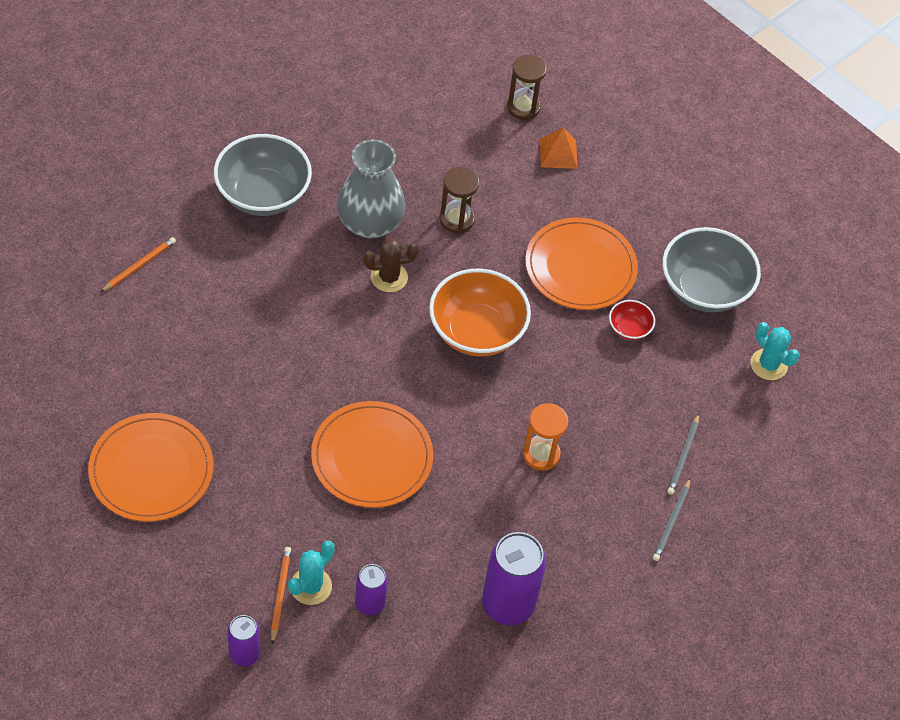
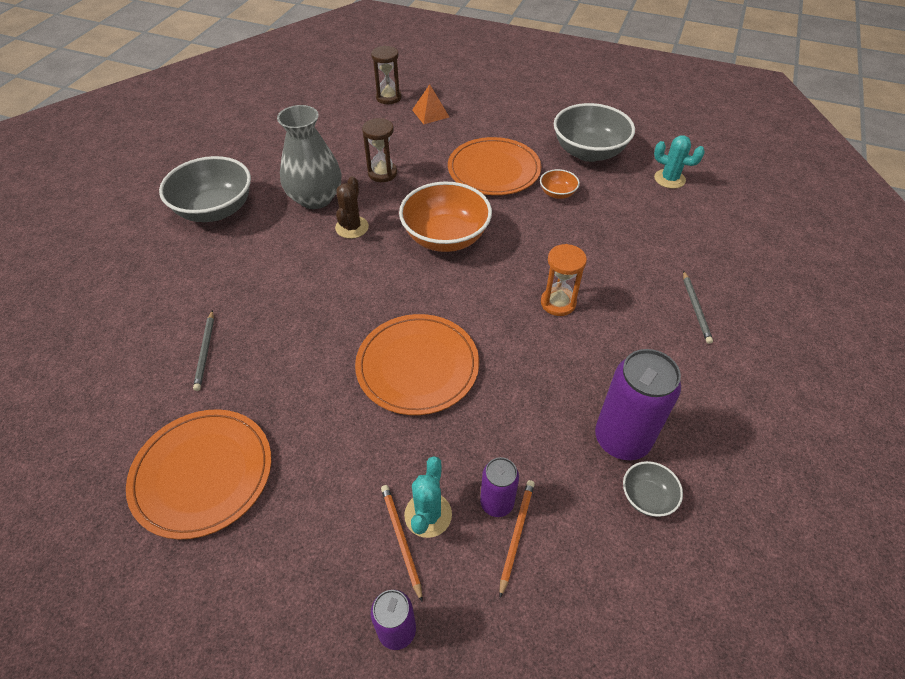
camera: 20 degrees left, 5 degrees down
orange pencil [101,237,176,292] -> orange pencil moved to [499,480,535,598]
brown cactus [363,238,419,292] -> brown cactus turned 45 degrees counterclockwise [335,176,369,239]
red bowl [609,300,655,340] -> orange bowl [540,169,580,199]
grey pencil [667,414,699,495] -> grey pencil moved to [193,310,214,391]
none -> grey bowl [623,461,683,517]

